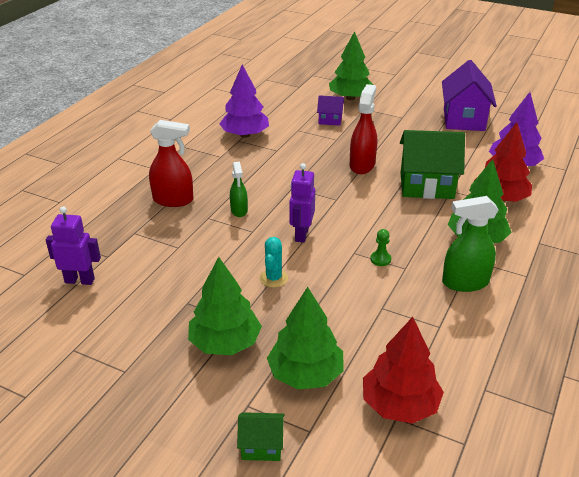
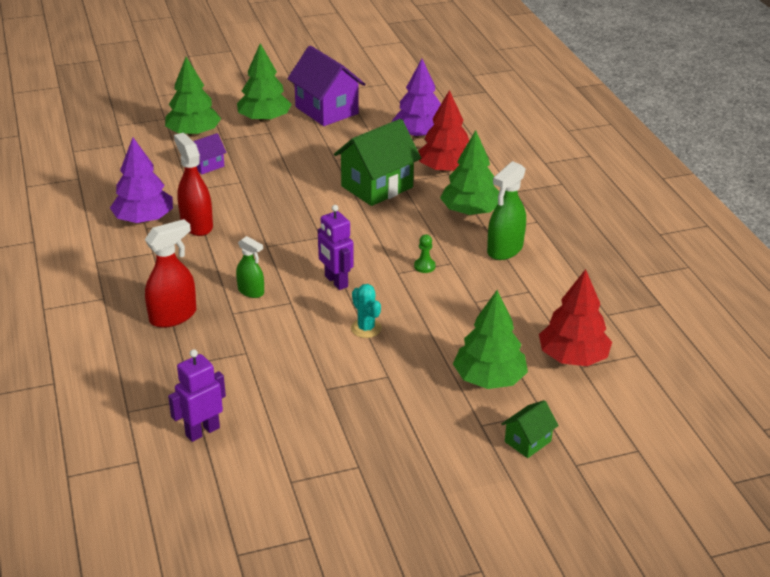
camera: 45 degrees left, 0 degrees up
green tree [188,257,262,355] -> green tree moved to [237,43,292,122]
red spray bottle [350,84,377,174] -> red spray bottle moved to [174,133,213,236]

